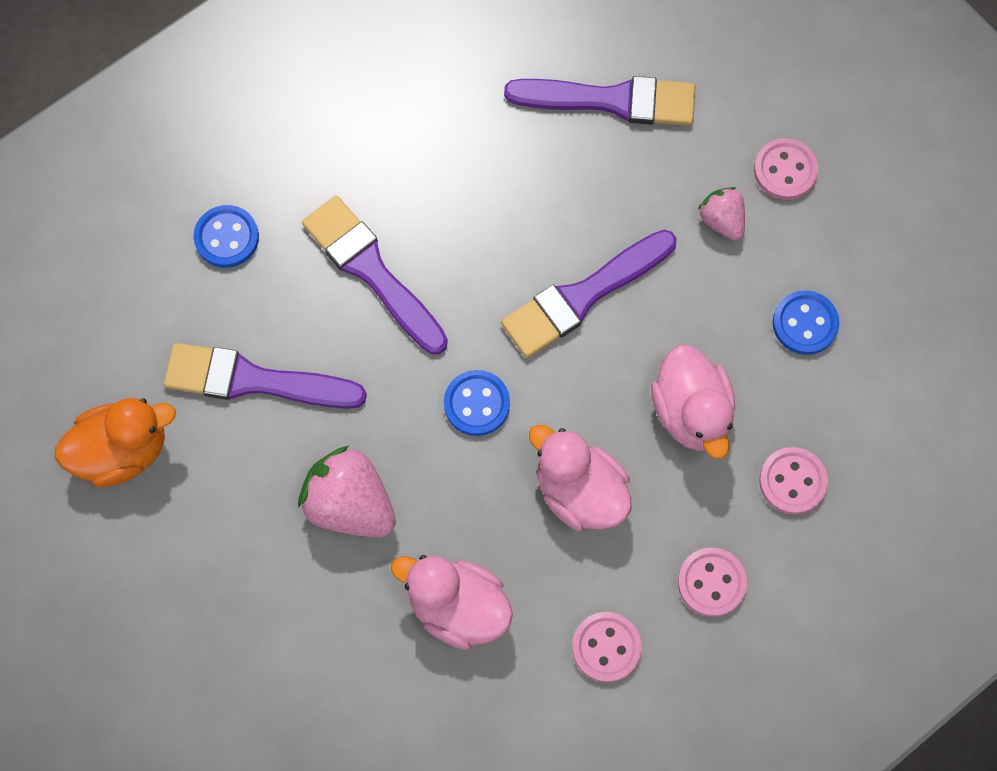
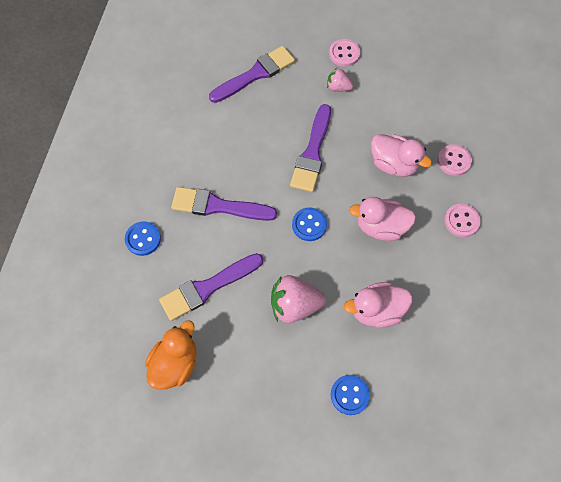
camera: 40 degrees left, 5 degrees down
pink button [572,612,642,682] -> none
blue button [773,290,839,355] -> blue button moved to [331,375,370,415]

